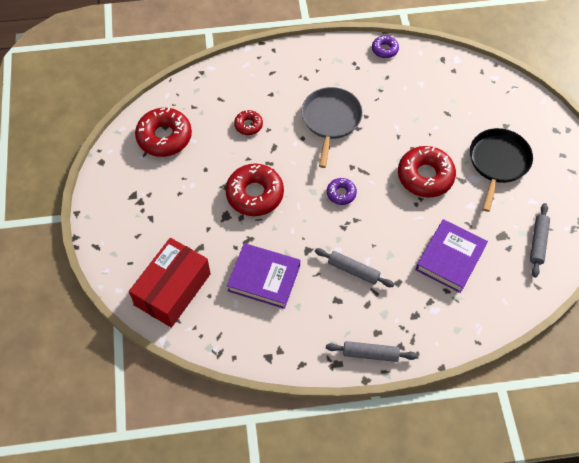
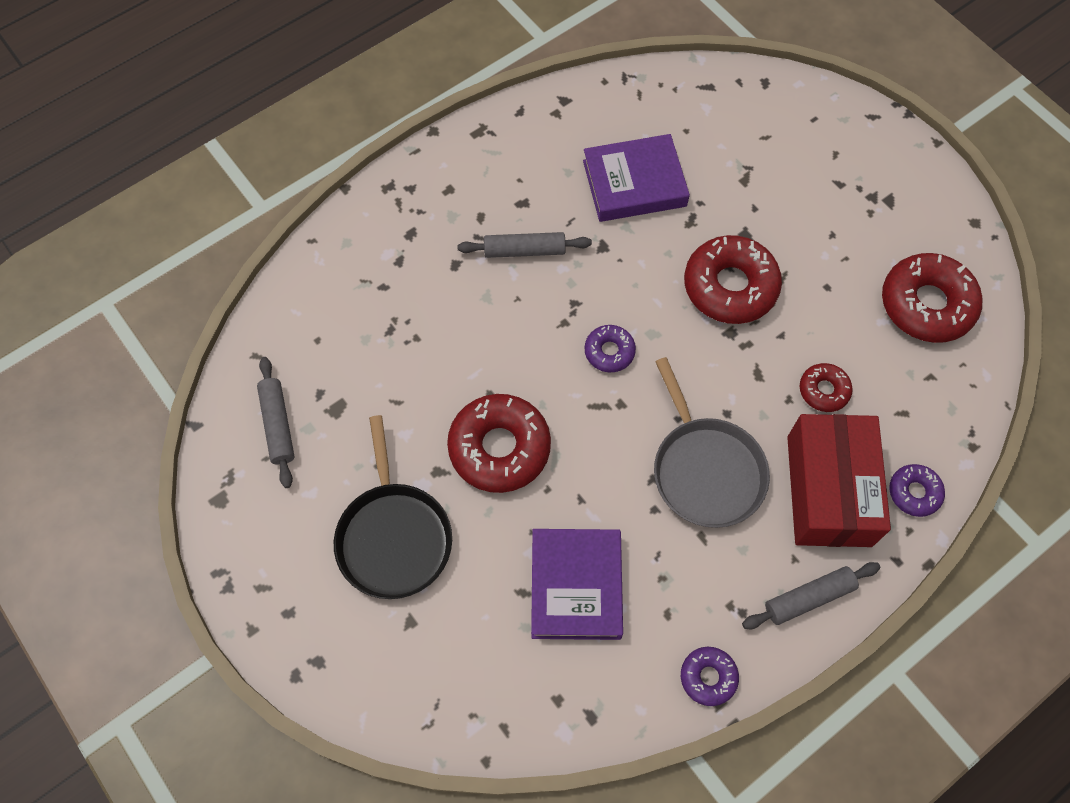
camera: 150 degrees right, 5 degrees up
red box [129,238,211,328] -> red box moved to [787,414,891,547]
grey rolling pin [326,341,417,362] -> grey rolling pin moved to [742,562,880,629]
purple book [416,219,488,293] -> purple book moved to [531,529,623,640]
none -> purple donut [889,464,945,517]

